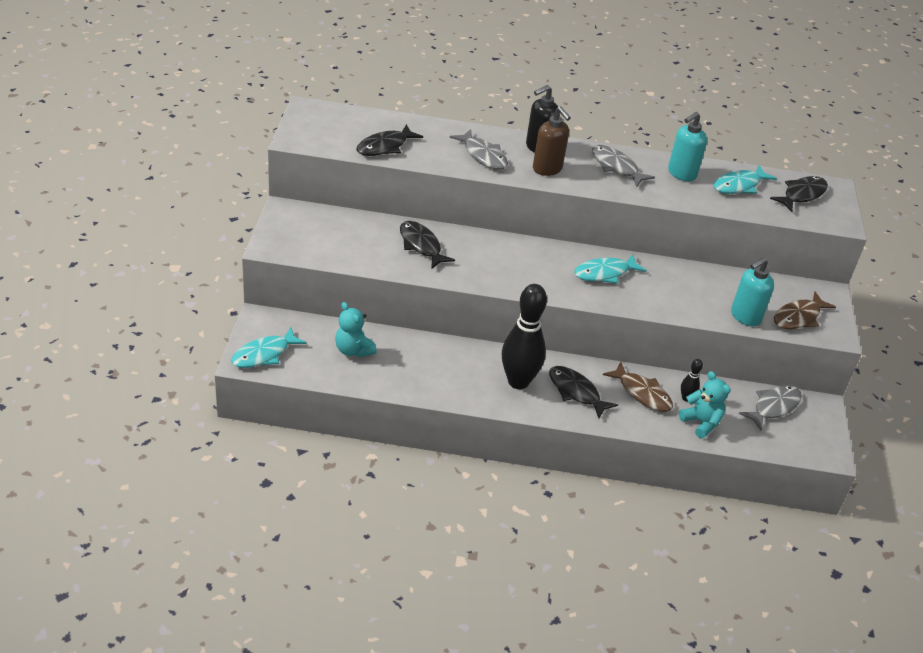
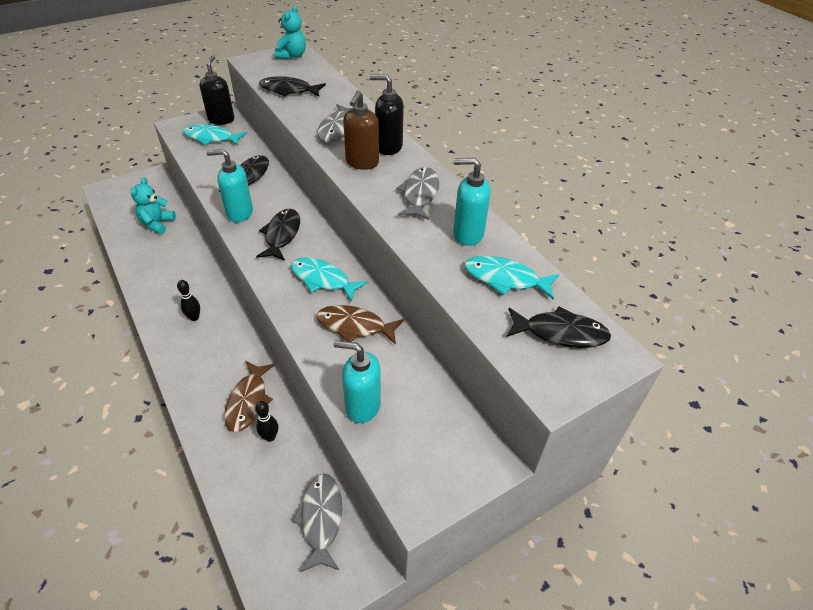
camera: 55 degrees right, 5 degrees up
turquoise fish [231,327,307,368] -> turquoise fish moved to [183,124,247,146]
black bowling pin [502,284,547,389] -> black bowling pin [177,280,200,321], size x0.43
black fish [549,366,618,418] -> black fish moved to [256,209,300,261]
turquoise teddy bear [679,371,731,439] -> turquoise teddy bear moved to [274,6,306,59]
grey fish [739,385,802,431] -> grey fish turned 105 degrees counterclockwise [291,474,342,572]
brown fish [774,292,836,329] -> brown fish moved to [317,305,404,345]
none -> black soap dispenser [199,56,234,125]
none -> turquoise soap dispenser [206,149,253,222]

